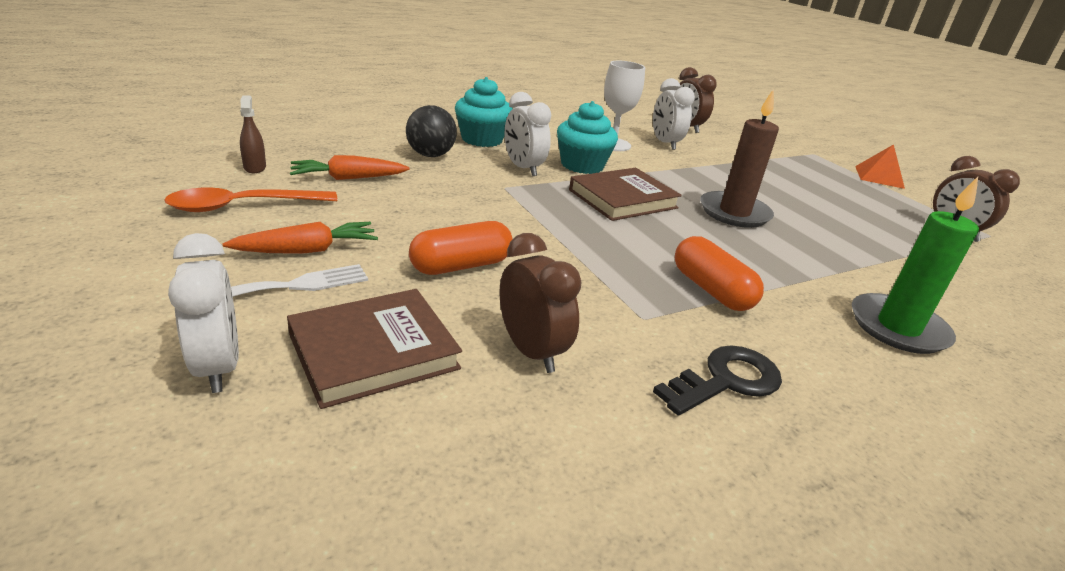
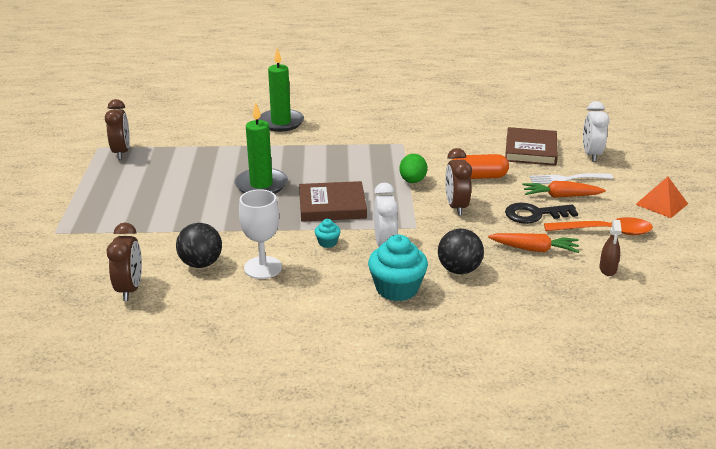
camera: 150 degrees left, 0 degrees up
brown book [287,289,462,409] -> brown book turned 75 degrees counterclockwise [505,127,558,166]
brown clock [499,233,582,373] -> brown clock moved to [445,148,472,216]
turquoise cupcake [557,101,618,174] -> turquoise cupcake [315,219,340,248], size x0.48
white clock [653,78,695,150] -> black ball [176,223,222,268]
black key [653,345,782,416] -> black key moved to [505,203,578,224]
orange capsule [675,236,764,311] -> none
brown candle [700,89,779,228] -> green candle [234,102,288,194]
orange pyramid [855,144,905,189] -> orange pyramid moved to [635,177,688,218]
none -> green egg [399,154,427,183]

